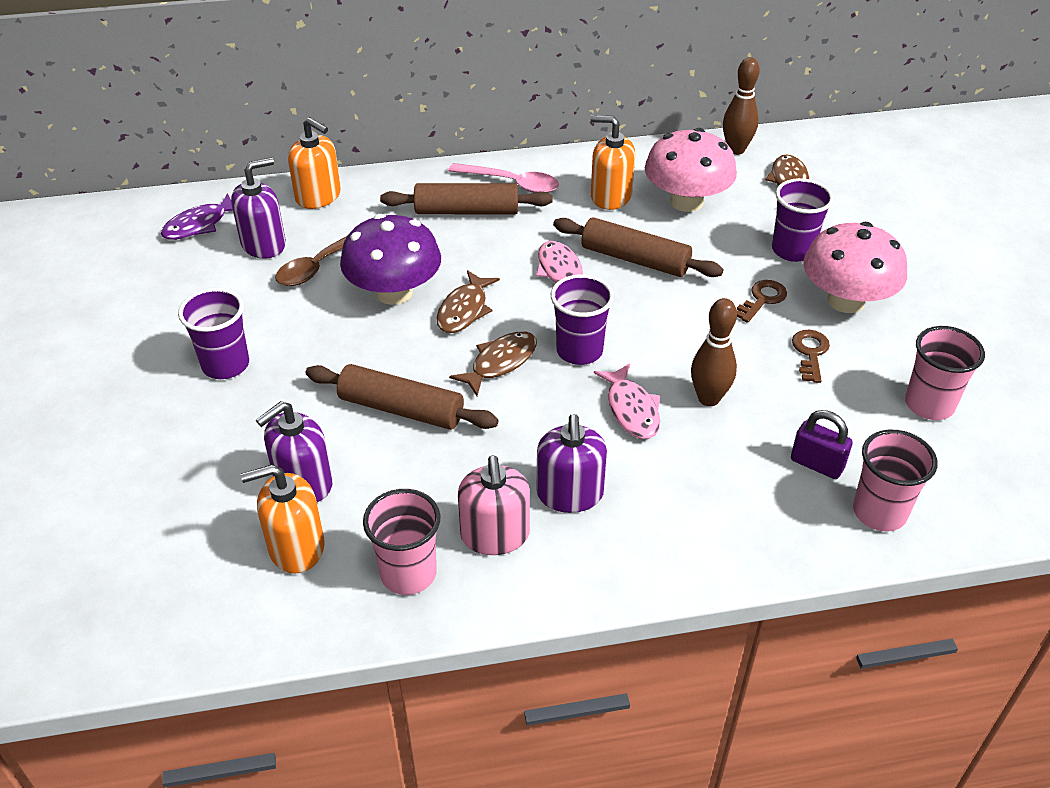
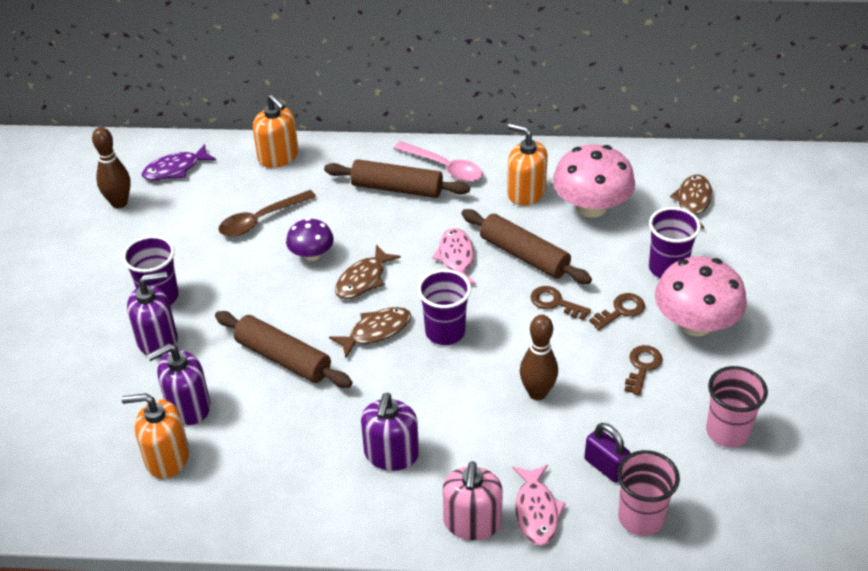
camera: 15 degrees right, 0 degrees up
purple soap dispenser [231,157,286,259] -> purple soap dispenser moved to [127,271,178,358]
purple mushroom [340,214,441,305] -> purple mushroom [286,218,334,261], size x0.56
pink cup [363,489,441,595] -> none
pink soap dispenser [458,455,530,555] -> pink soap dispenser moved to [443,461,503,540]
pink fish [594,363,661,439] -> pink fish moved to [512,464,566,546]
brown bowling pin [723,57,759,155] -> brown bowling pin moved to [92,127,131,208]
none -> brown key [530,286,591,320]

